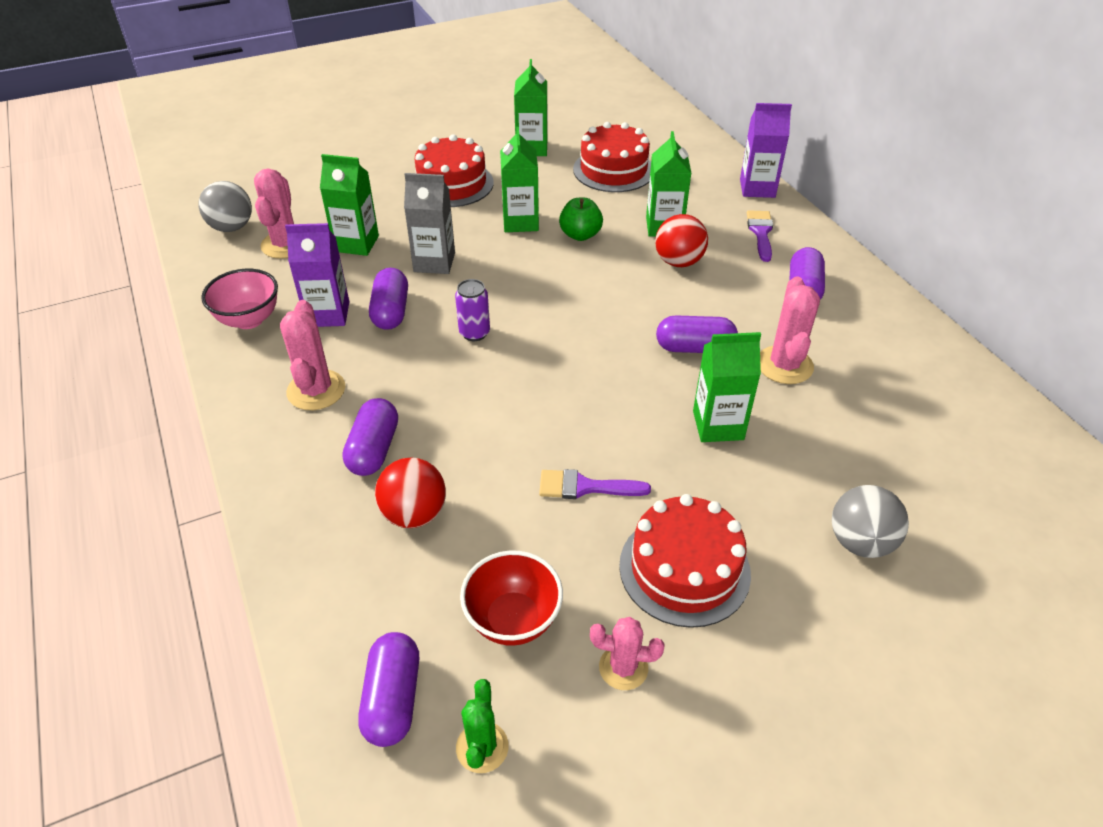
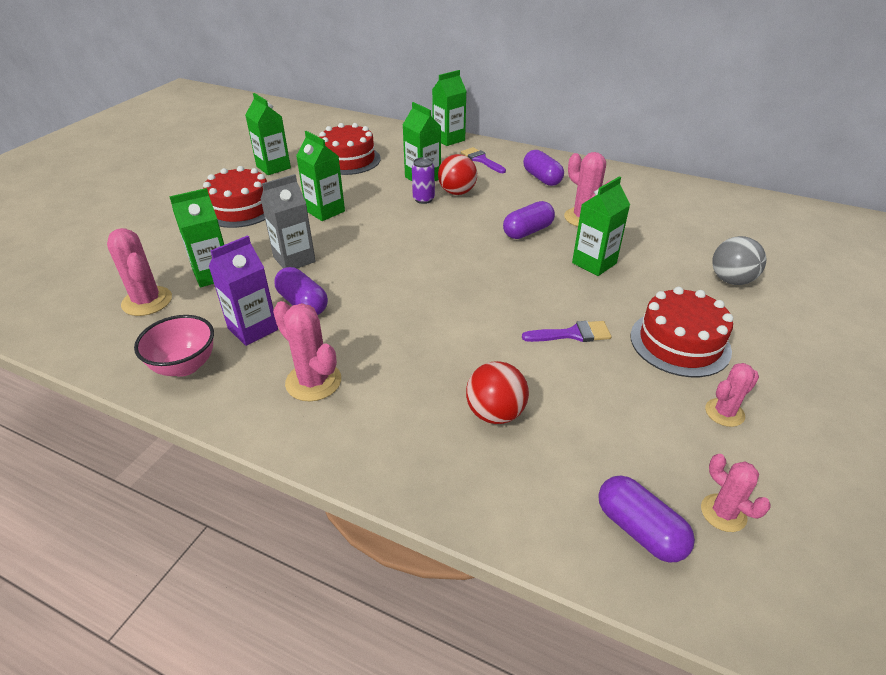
camera: 40 degrees left, 5 degrees down
grey ball [199,181,252,232] -> none
purple capsule [342,398,398,476] -> none
purple can [455,279,490,341] -> purple can moved to [412,157,435,204]
green cactus [456,679,509,773] -> pink cactus [701,454,771,532]
red bowl [460,551,563,646] -> none
purple brush [539,469,651,499] -> purple brush turned 150 degrees counterclockwise [522,321,611,342]
green apple [559,198,603,241] -> none
purple carton [740,103,792,198] -> green carton [432,70,467,146]

